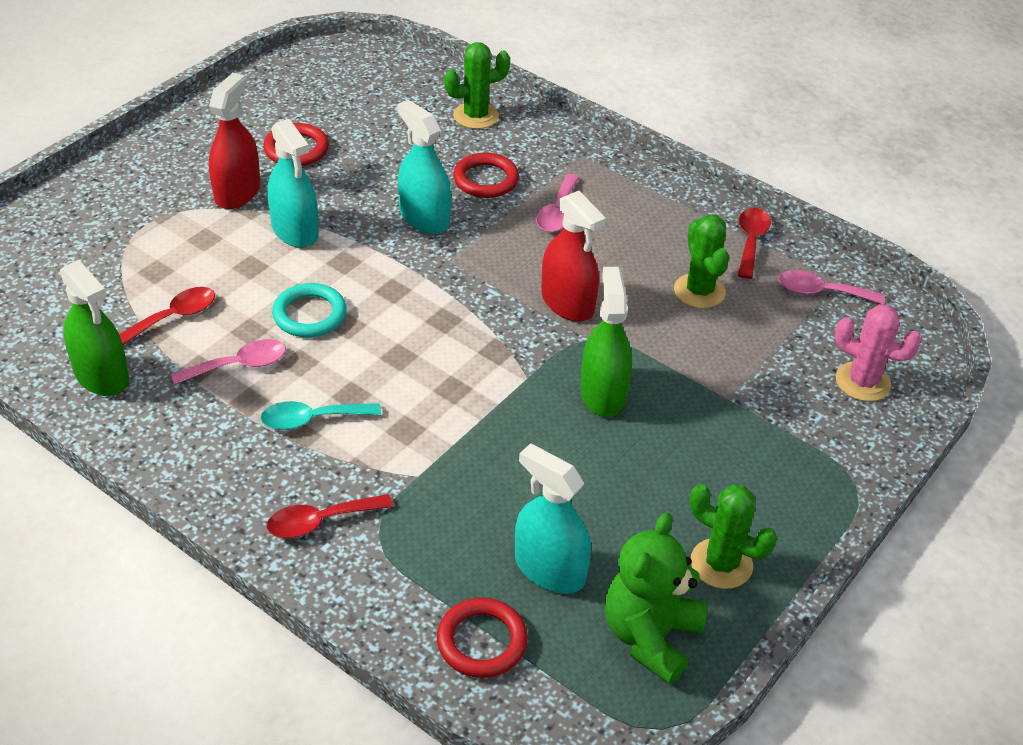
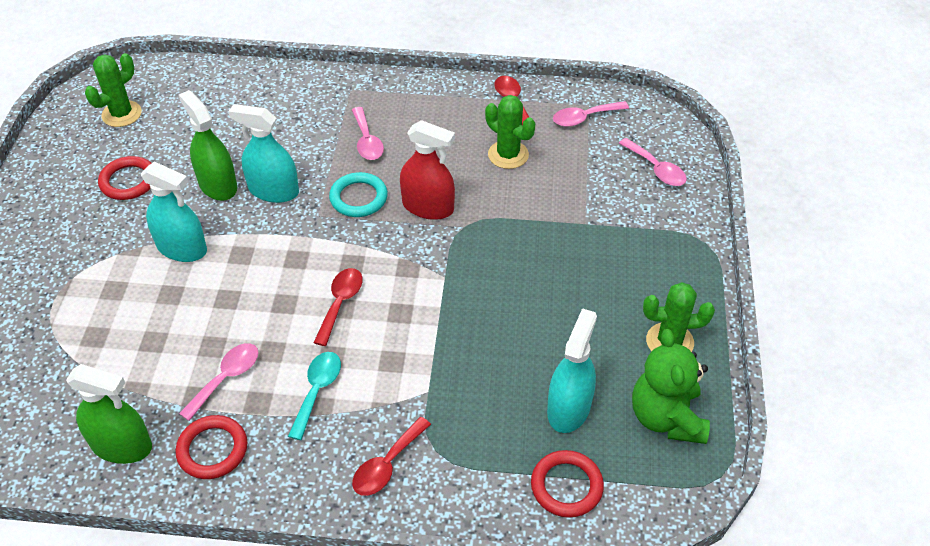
camera: 30 degrees left, 5 degrees up
red spoon [119,287,215,345] -> red spoon moved to [313,268,363,346]
red spray bottle [209,73,260,209] -> none
turquoise spoon [260,401,381,430] -> turquoise spoon turned 150 degrees clockwise [288,352,341,440]
turquoise ring [272,283,347,337] -> turquoise ring moved to [329,172,388,217]
green cactus [444,42,510,129] -> green cactus moved to [85,53,142,127]
red ring [453,153,519,198] -> red ring moved to [175,415,247,479]
turquoise spray bottle [515,443,591,594] -> turquoise spray bottle turned 105 degrees clockwise [547,308,597,433]
green spray bottle [580,267,632,417] -> green spray bottle moved to [179,90,237,201]
pink cactus [835,304,922,402] -> pink spoon [619,138,687,186]

